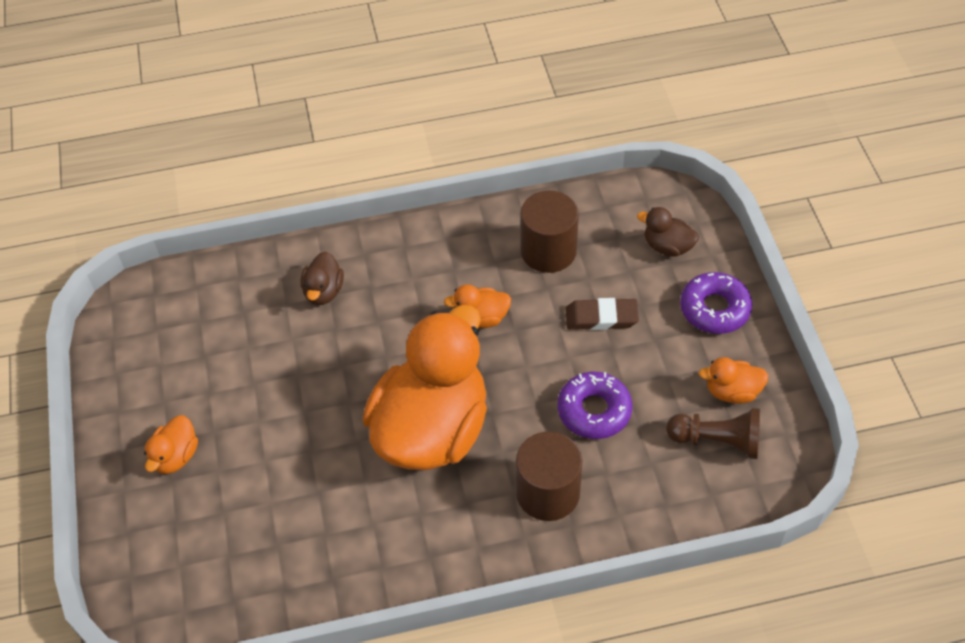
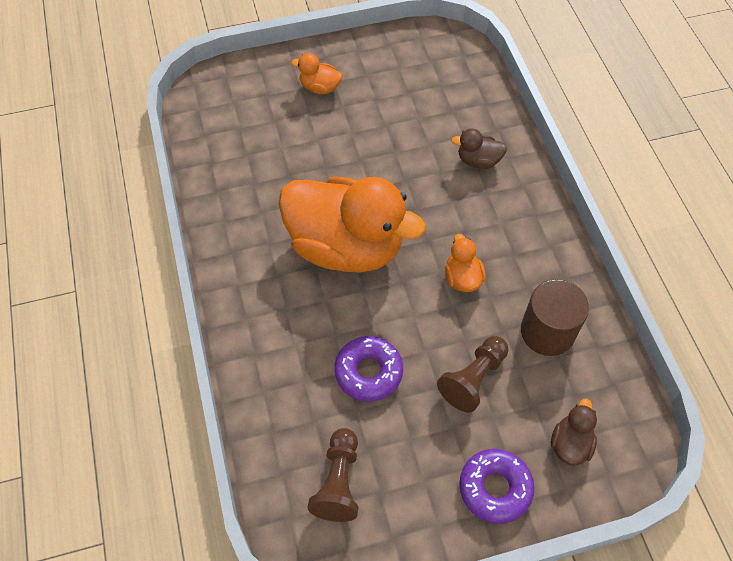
camera: 85 degrees right, 5 degrees up
brown cylinder [516,432,583,521] -> none
brown eraser [566,298,639,330] -> brown pawn [437,336,508,413]
orange duck [699,357,769,404] -> none

